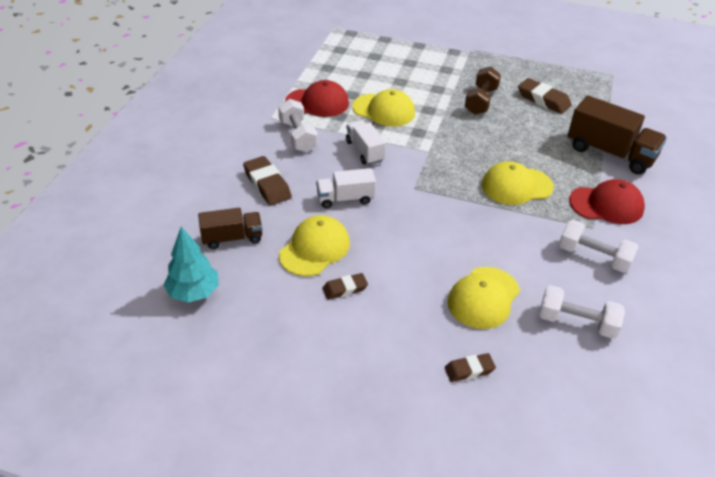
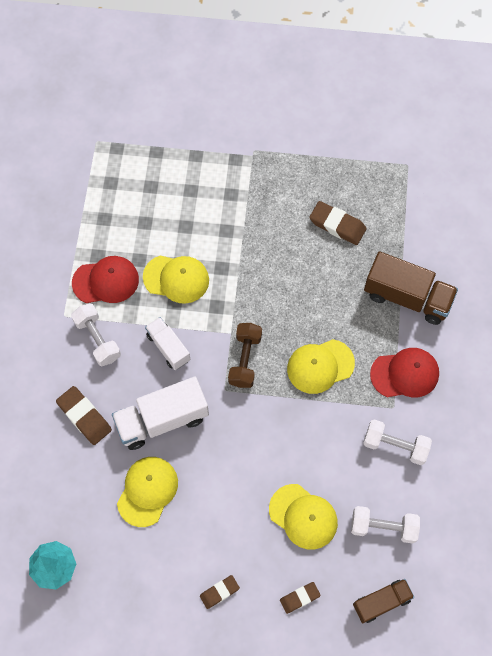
camera: 10 degrees left, 25 degrees up
brown truck [198,208,262,249] -> brown truck moved to [353,579,414,623]
white truck [316,168,376,209] -> white truck [112,376,209,450], size x1.68
brown eraser [322,273,368,300] -> brown eraser moved to [200,575,240,609]
yellow cap [448,267,520,329] -> yellow cap turned 75 degrees counterclockwise [269,484,338,550]
brown dumbbell [465,67,501,115] -> brown dumbbell moved to [228,323,262,388]

